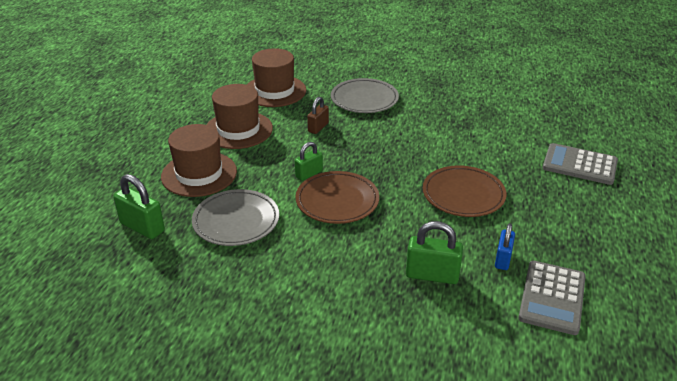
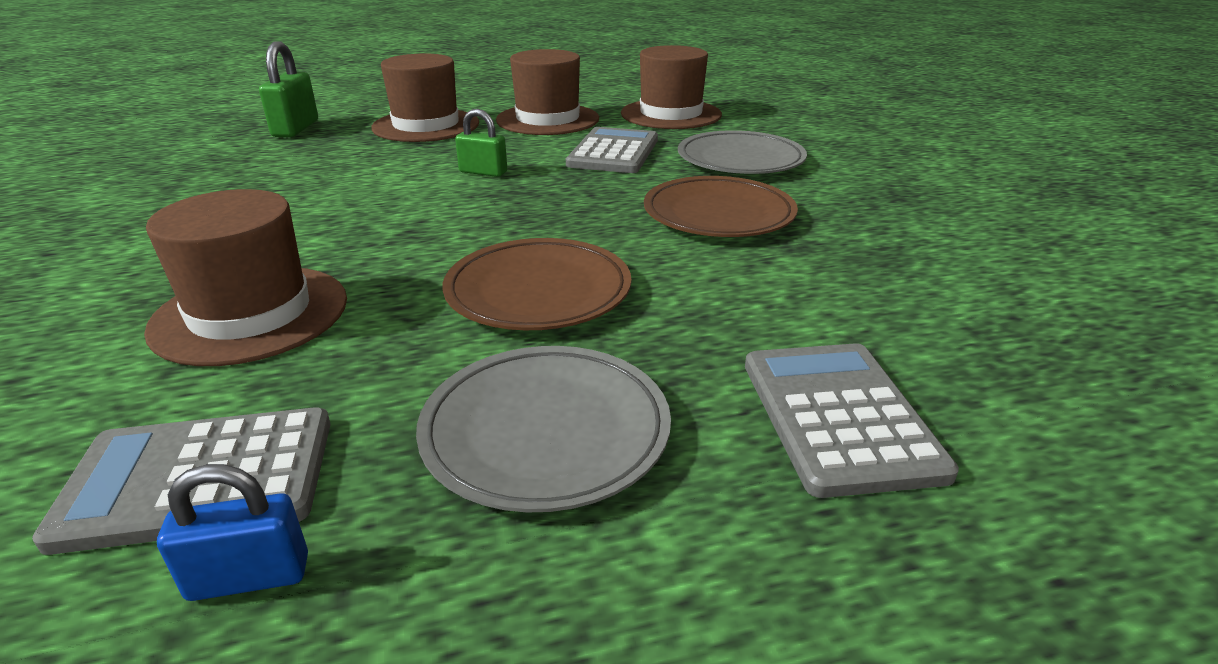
camera: 60 degrees right, 5 degrees down
grey plate [192,189,279,246] -> grey plate moved to [416,346,671,512]
brown plate [296,171,379,224] -> brown plate moved to [644,176,798,237]
brown padlock [307,97,329,134] -> grey calculator [566,127,658,173]
green padlock [406,221,463,284] -> brown hat [144,189,347,366]
blue padlock [495,223,515,270] -> blue padlock moved to [157,464,308,601]

